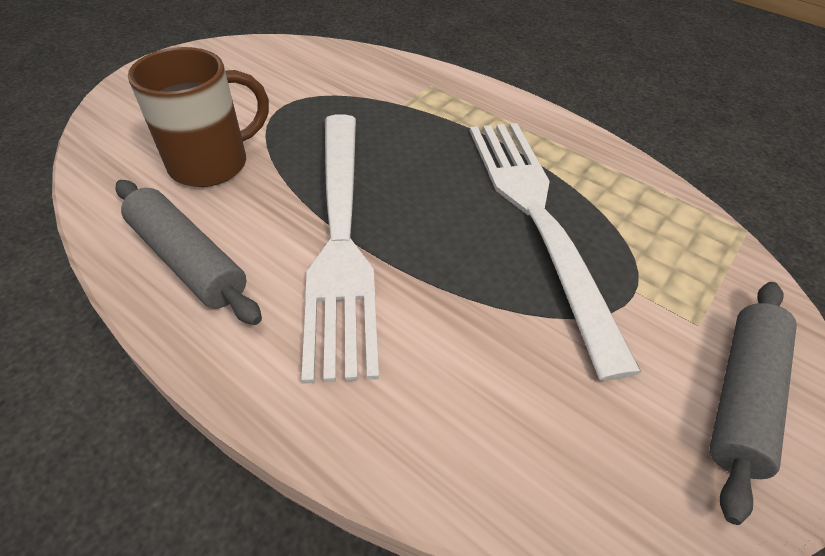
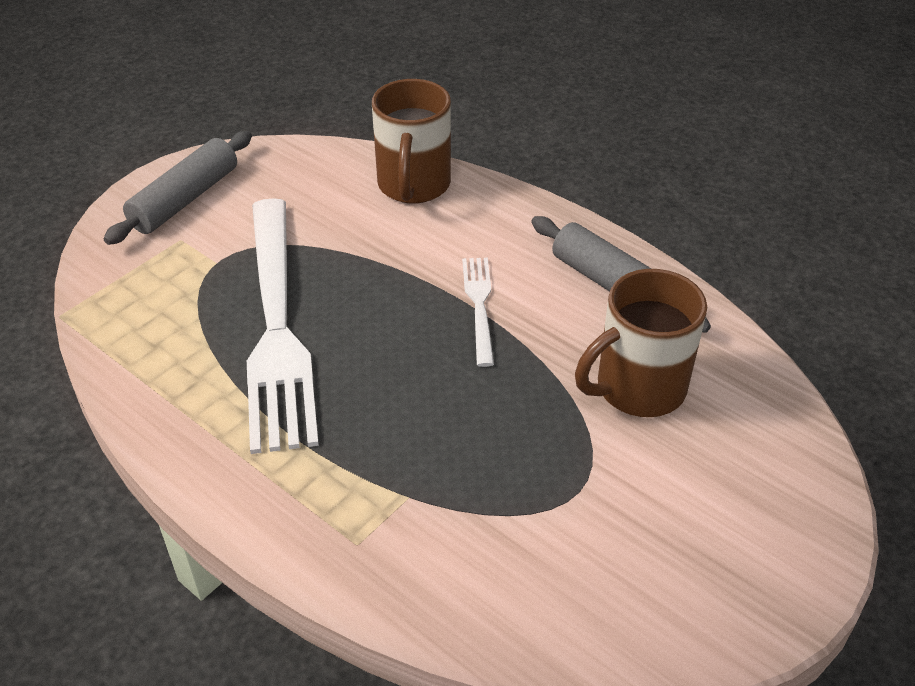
camera: 175 degrees left, 5 degrees down
white fork [301,114,379,384] -> white fork [462,258,494,367], size x0.45
none -> brown mug [372,79,451,204]

